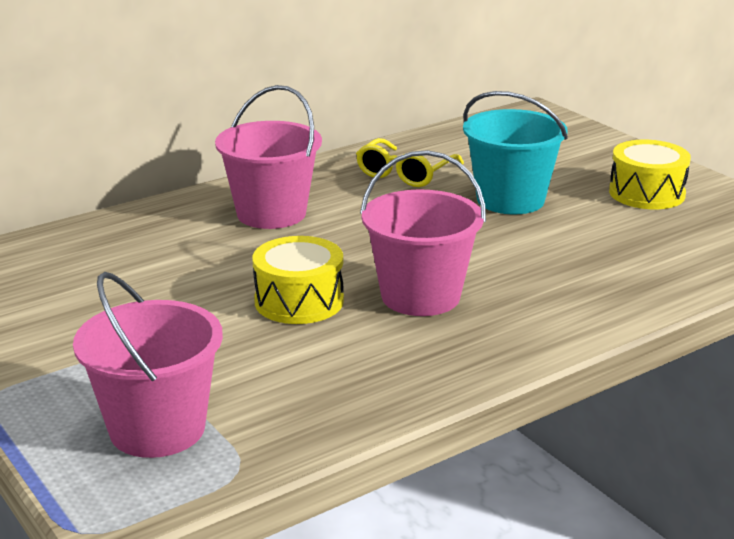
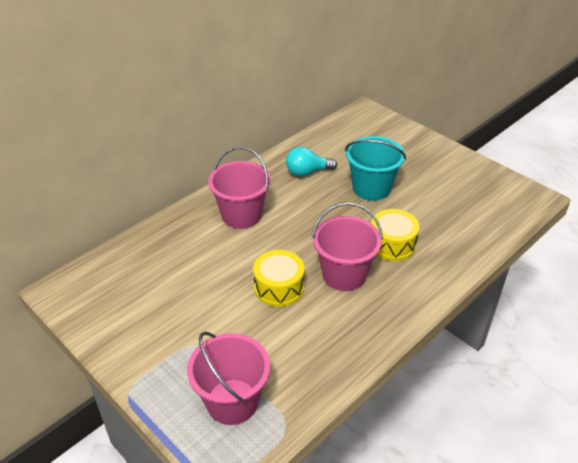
camera: 10 degrees left, 15 degrees up
yellow glasses [356,138,464,187] -> turquoise light bulb [286,147,337,176]
yellow drum [609,140,691,209] -> yellow drum moved to [371,209,420,261]

